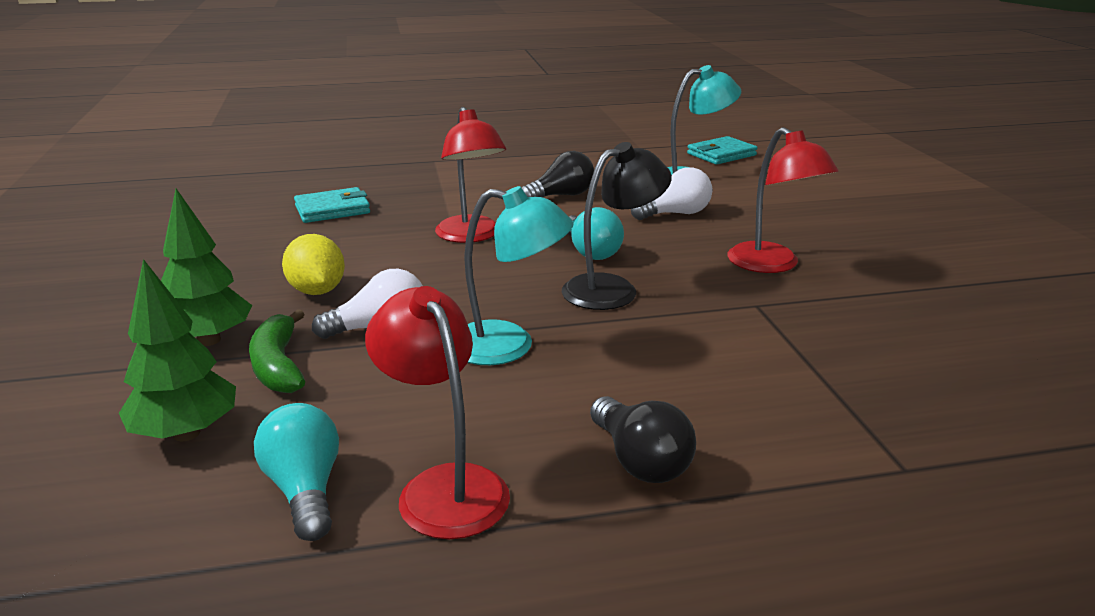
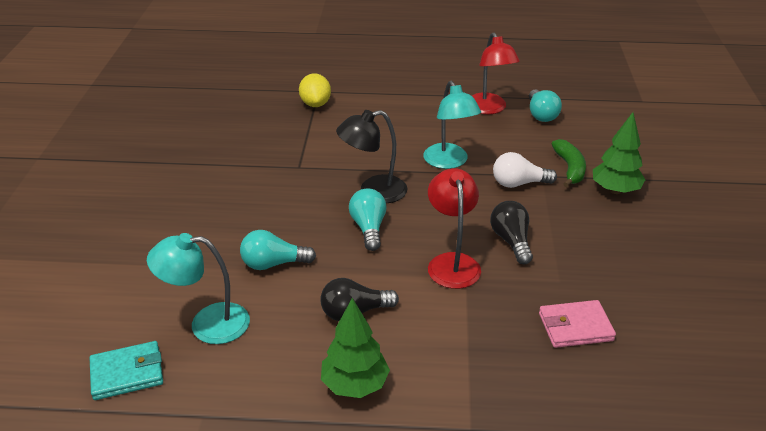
camera: 165 degrees left, 10 degrees up
green tree [119,259,236,441] -> green tree moved to [321,298,390,398]
yellow lemon [282,234,345,295] -> yellow lemon moved to [299,73,331,107]
turquoise wallet [294,187,370,223] -> pink wallet [539,300,616,348]
turquoise lamp [464,186,574,365] -> turquoise lamp turned 135 degrees counterclockwise [423,81,481,169]
black light bulb [590,396,696,483] -> black light bulb moved to [490,201,533,264]
white light bulb [631,167,712,220] -> turquoise light bulb [240,230,316,270]
red lamp [727,127,839,273] -> none

